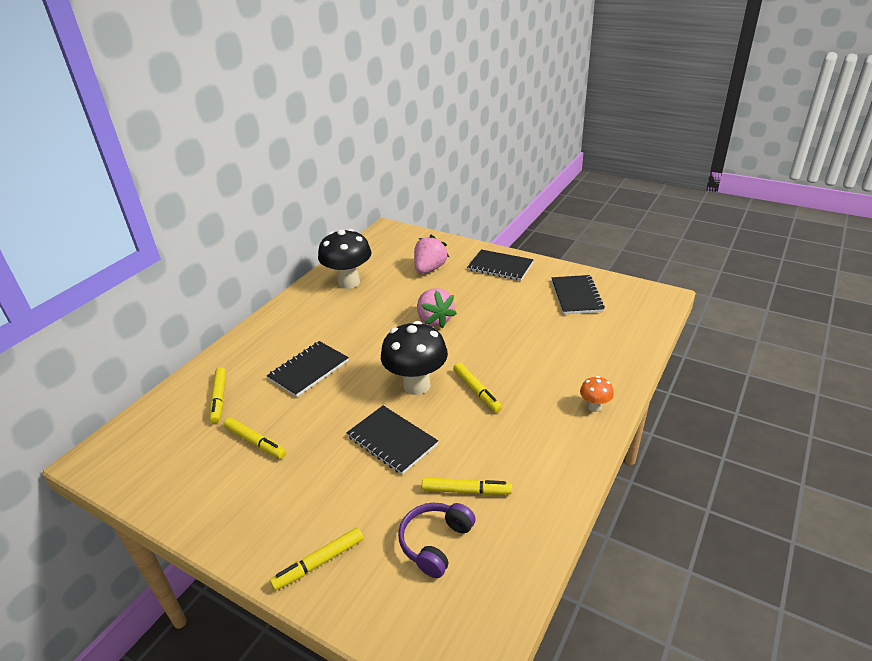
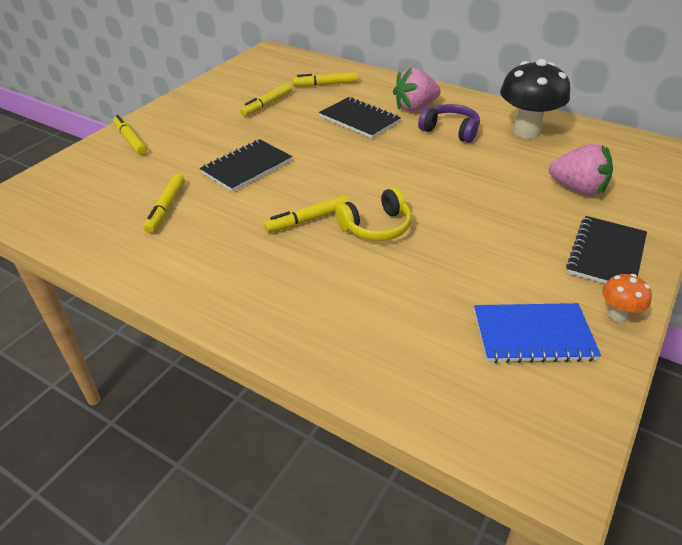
camera: 90 degrees right, 5 degrees up
black mushroom [381,321,448,395] -> none
purple headphones [398,503,476,578] -> purple headphones moved to [418,104,480,143]
pink strawberry [417,288,457,328] -> pink strawberry moved to [393,68,441,111]
black notebook [551,275,605,315] -> blue notebook [474,303,601,363]
orange mushroom [580,376,614,412] -> orange mushroom moved to [602,274,652,323]
none -> yellow headphones [335,187,412,241]

